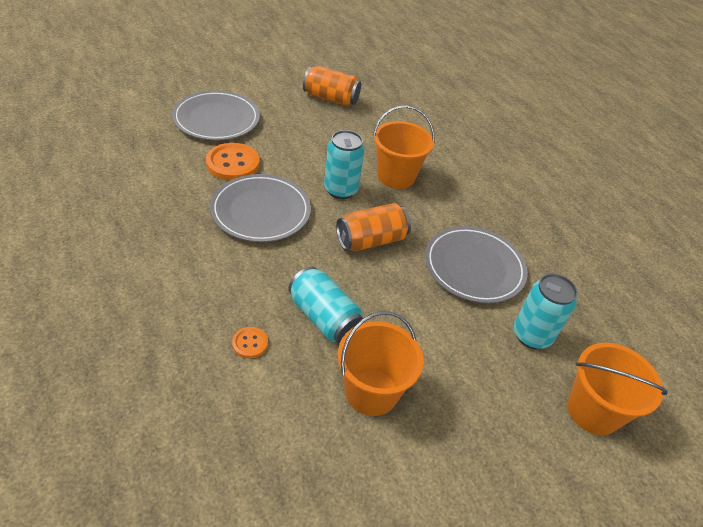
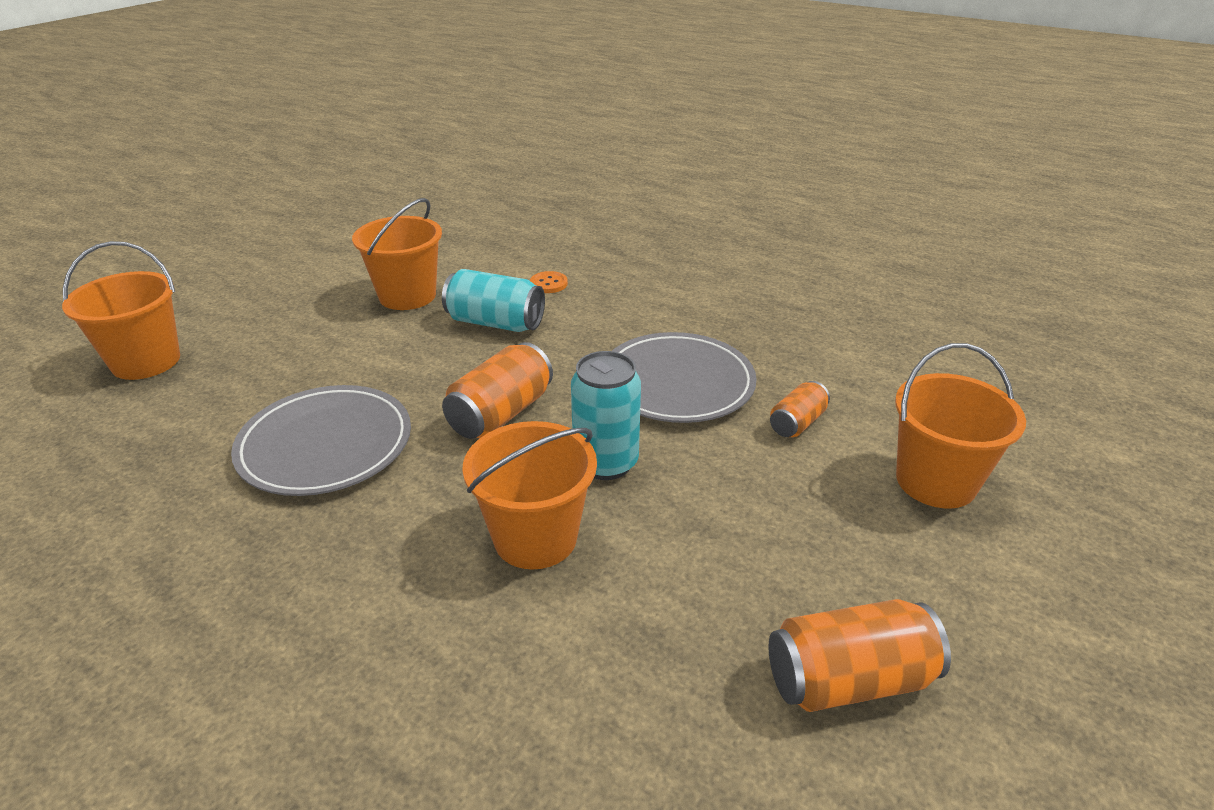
camera: 155 degrees right, 10 degrees down
grey plate [172,90,260,141] -> orange bucket [895,343,1026,509]
orange button [206,143,260,181] -> orange can [770,381,830,437]
turquoise can [514,274,578,349] -> none

